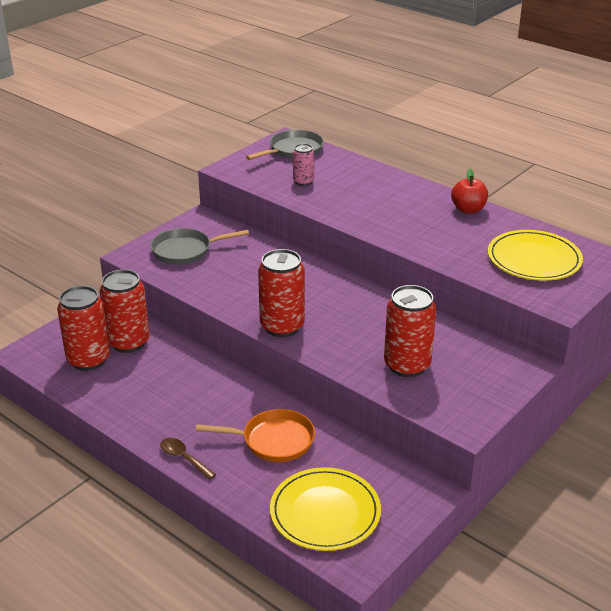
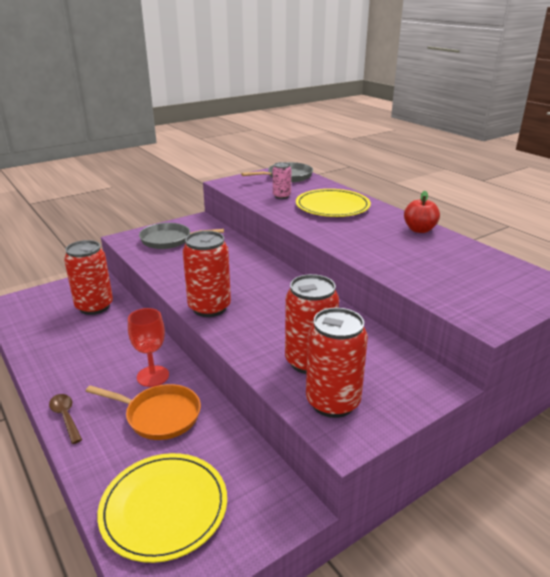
camera: 15 degrees right, 5 degrees down
red can [57,286,110,371] -> red can moved to [306,308,368,418]
yellow plate [488,230,583,281] -> yellow plate moved to [296,189,371,217]
none -> red goblet [128,308,169,387]

